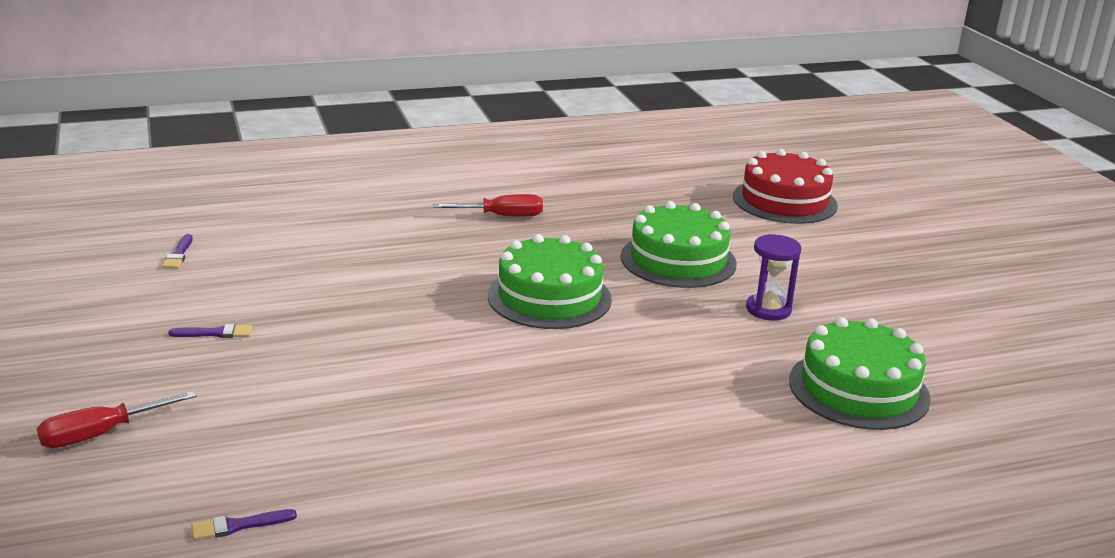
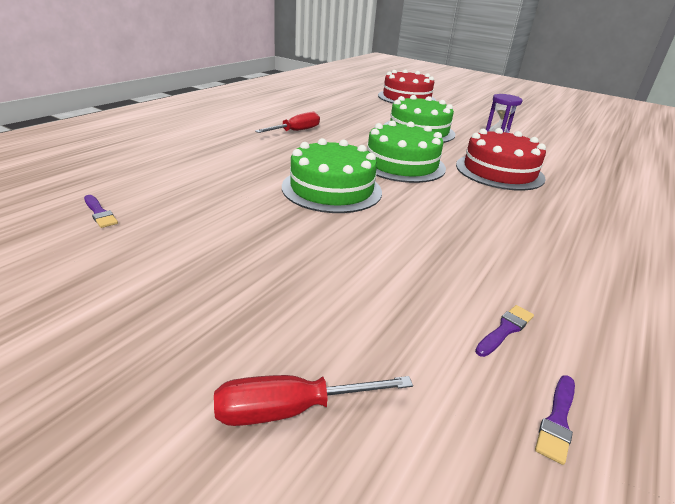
camera: 40 degrees left, 5 degrees up
red screwdriver [37,391,197,448] -> red screwdriver turned 60 degrees clockwise [214,375,413,426]
purple brush [168,324,252,338] -> purple brush moved to [475,305,534,357]
green cake [789,317,931,430] -> green cake moved to [282,138,382,213]
none -> red cake [456,128,546,191]

